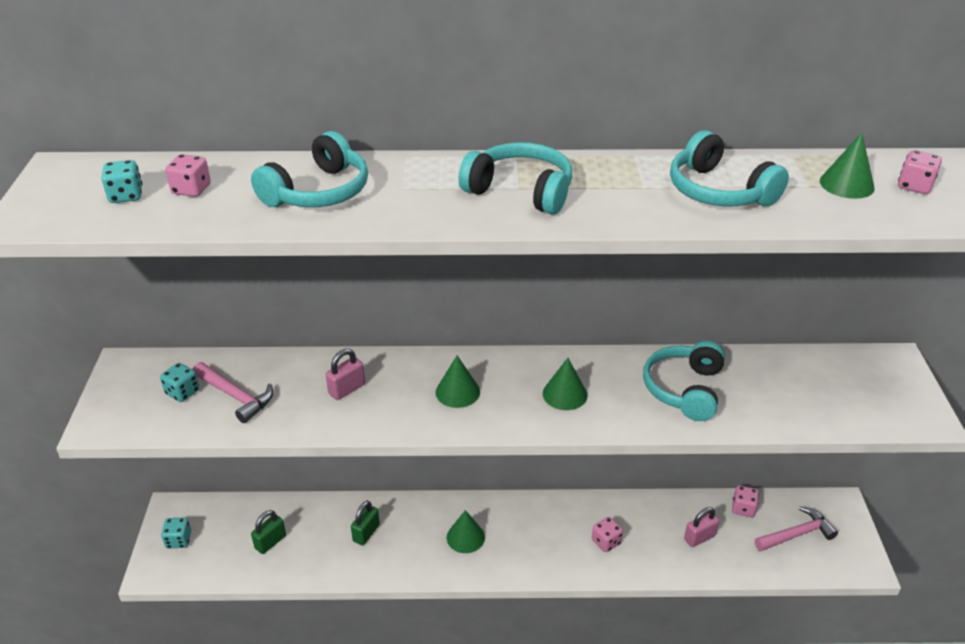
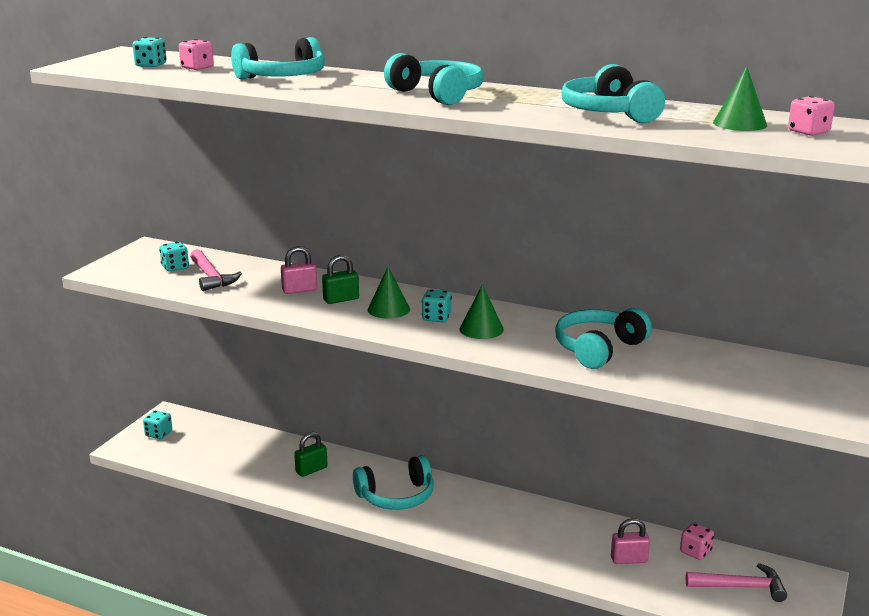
camera: 25 degrees right, 15 degrees down
green padlock [251,510,286,554] -> green padlock moved to [322,255,359,304]
green cone [447,510,485,553] -> turquoise headphones [353,455,434,510]
pink dice [592,517,623,552] -> none
none -> turquoise dice [422,289,452,322]

